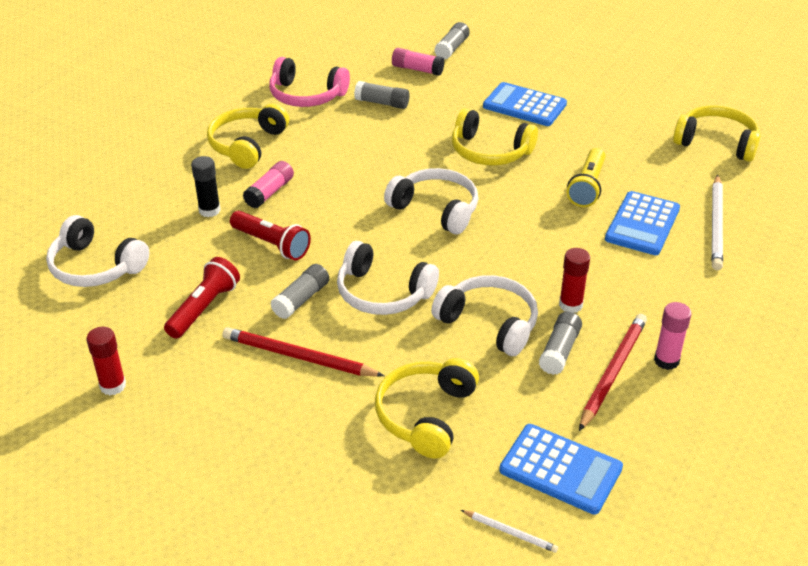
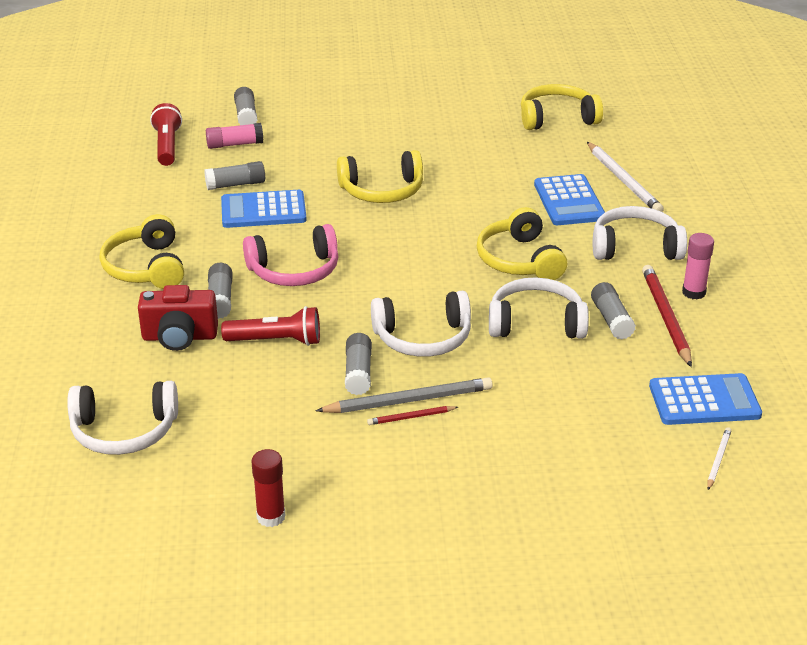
camera: 35 degrees left, 5 degrees down
red flashlight [164,257,240,339] -> red flashlight moved to [150,103,182,166]
black glue stick [191,156,221,217] -> red camera [138,285,218,351]
red pencil [223,327,384,377] -> red pencil [367,406,458,425], size x0.51
pink glue stick [243,161,294,209] -> grey glue stick [208,263,232,319]
pink headphones [269,57,350,107] -> pink headphones moved to [243,224,338,286]
yellow headphones [375,358,479,458] -> yellow headphones moved to [477,207,567,280]
white headphones [384,168,478,234] -> white headphones moved to [593,206,687,260]
white pencil [461,510,558,553] -> white pencil turned 60 degrees counterclockwise [707,427,731,490]
blue calculator [483,82,567,126] -> blue calculator moved to [221,190,307,228]
red glue stick [559,248,590,313] -> none
yellow flashlight [567,148,606,207] -> none
none -> grey pencil [316,377,493,413]

